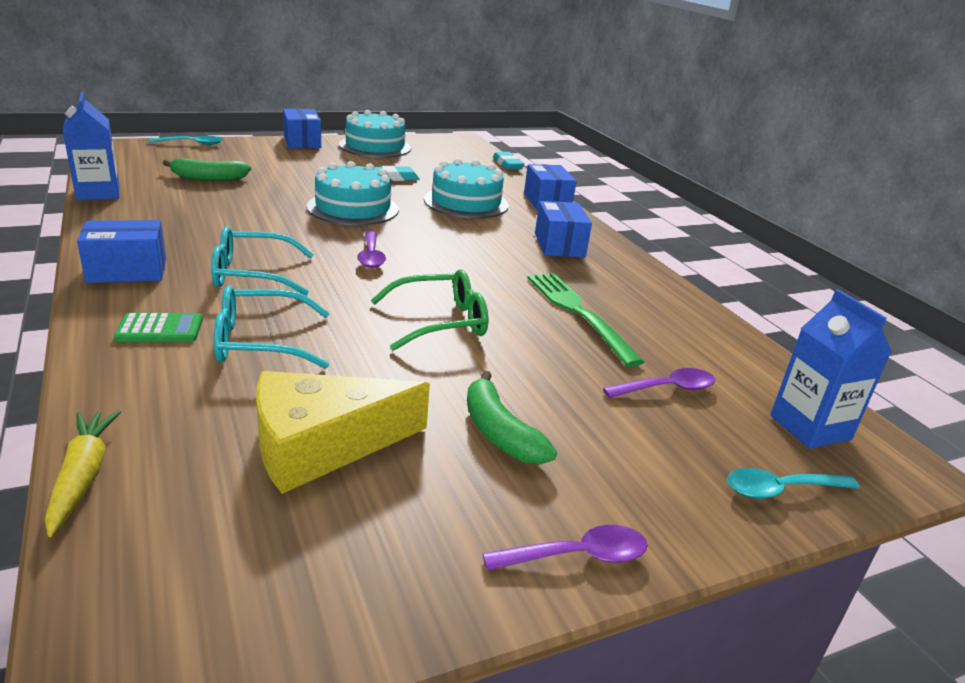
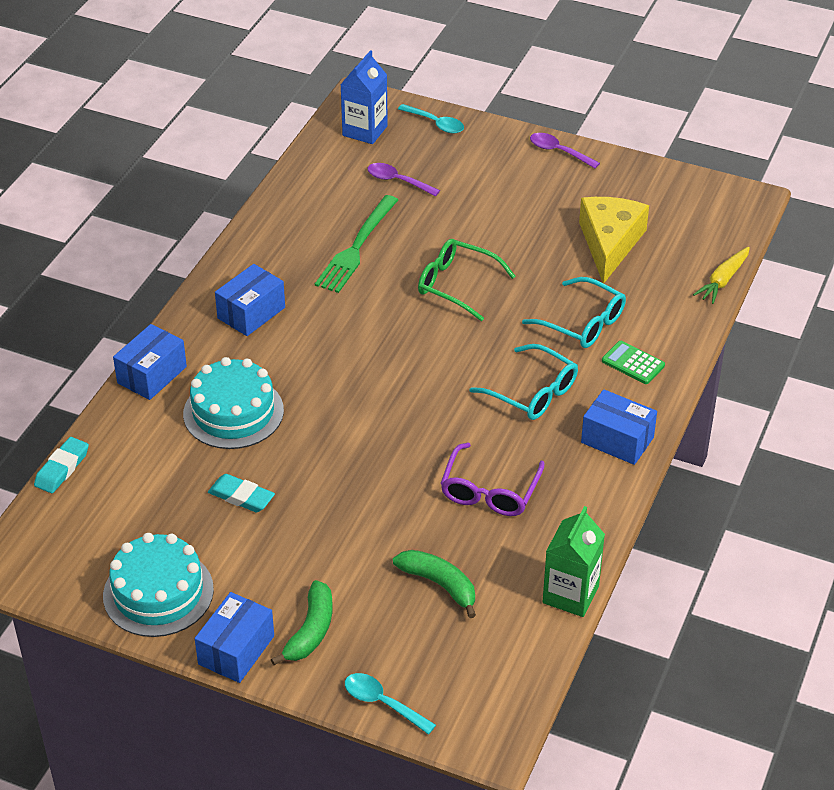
camera: 130 degrees left, 15 degrees up
blue carton [62,92,120,201] -> green carton [543,506,605,617]
yellow cheese [256,371,430,494] -> yellow cheese turned 105 degrees counterclockwise [579,197,649,283]
turquoise cake [307,161,399,225] -> none
purple spoon [357,231,386,268] -> none
green banana [467,371,557,464] -> green banana moved to [271,580,333,665]
none -> purple glasses [440,442,545,516]

